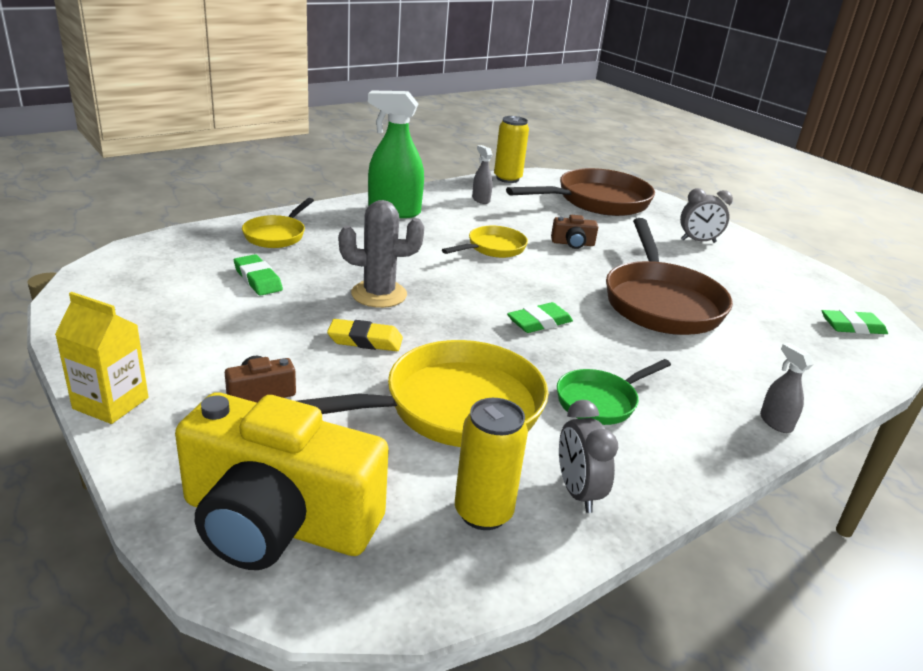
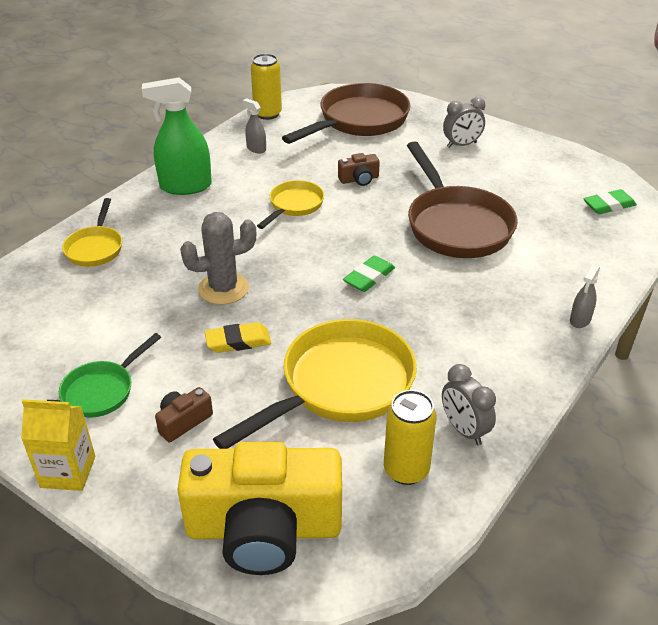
camera: 15 degrees left, 10 degrees up
green eraser [234,254,283,296] -> none
green pan [557,359,671,425] -> green pan moved to [59,333,161,418]
grey spray bottle [760,343,813,433] -> grey spray bottle turned 105 degrees counterclockwise [570,265,600,328]

